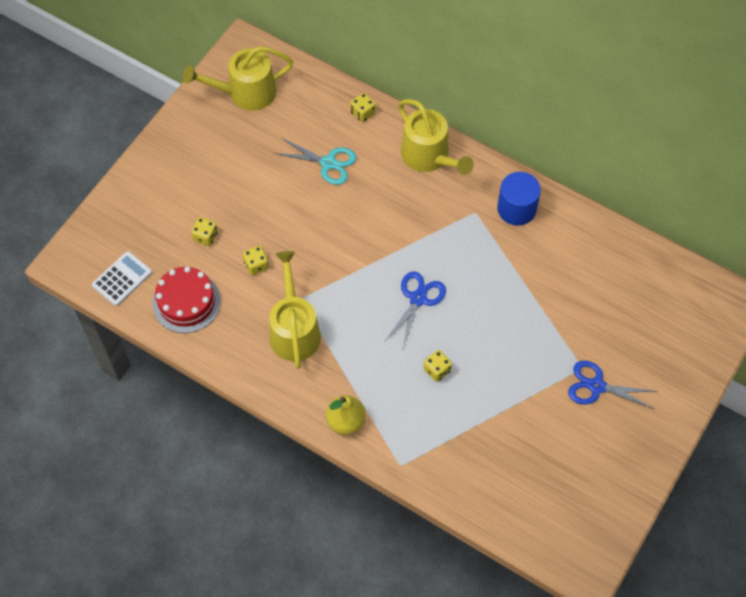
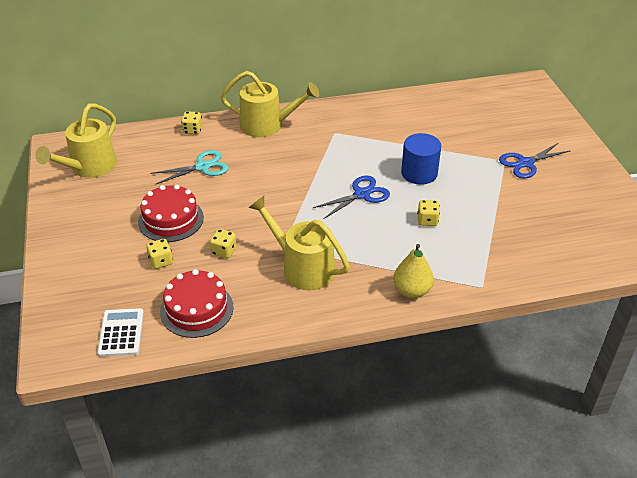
camera: 45 degrees left, 20 degrees down
blue scissors [385,272,446,348] -> blue scissors turned 75 degrees clockwise [313,176,390,219]
blue cylinder [497,172,541,226] -> blue cylinder moved to [401,133,441,185]
none -> red cake [138,184,204,242]

